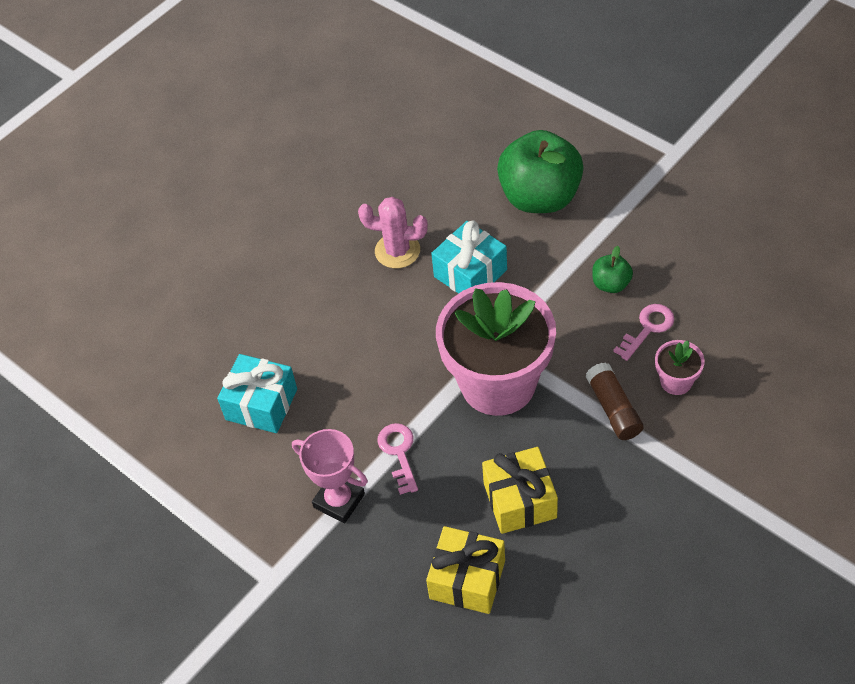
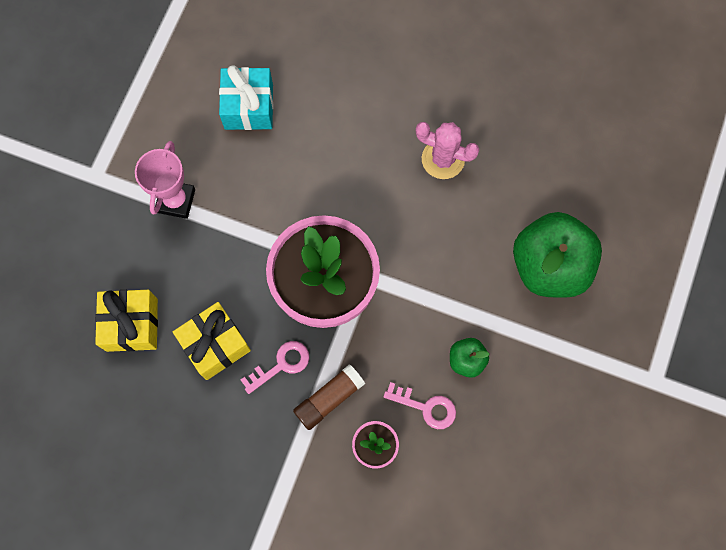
camera: 65 degrees right, 20 degrees up
pink cactus [358,197,428,268] -> pink cactus turned 60 degrees counterclockwise [416,122,479,179]
pink key [377,423,418,495] -> pink key moved to [241,341,310,394]
turquoise gift [431,221,507,294] -> none

